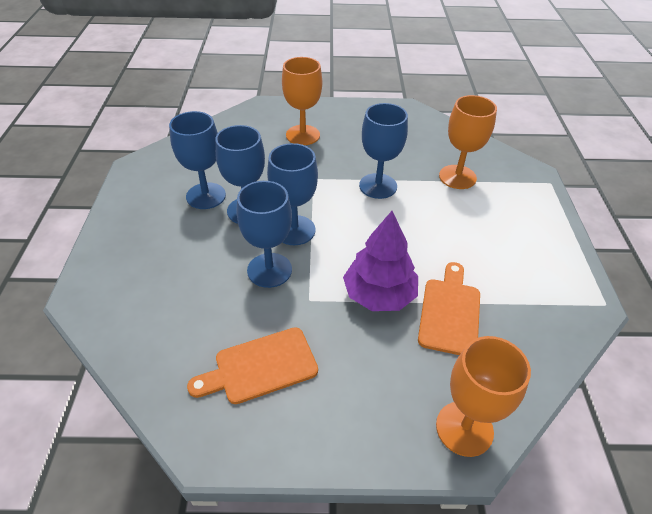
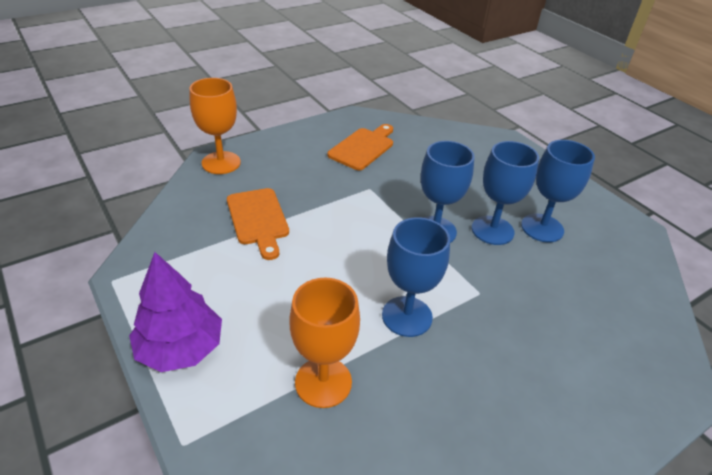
camera: 145 degrees right, 5 degrees down
blue goblet [237,181,292,288] -> none
orange goblet [282,57,322,145] -> none
purple tree [343,211,418,311] -> purple tree moved to [129,252,222,372]

